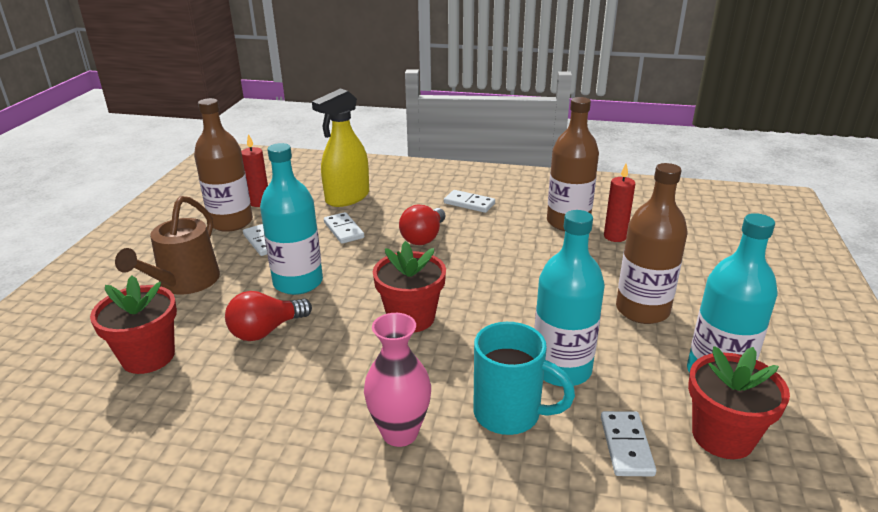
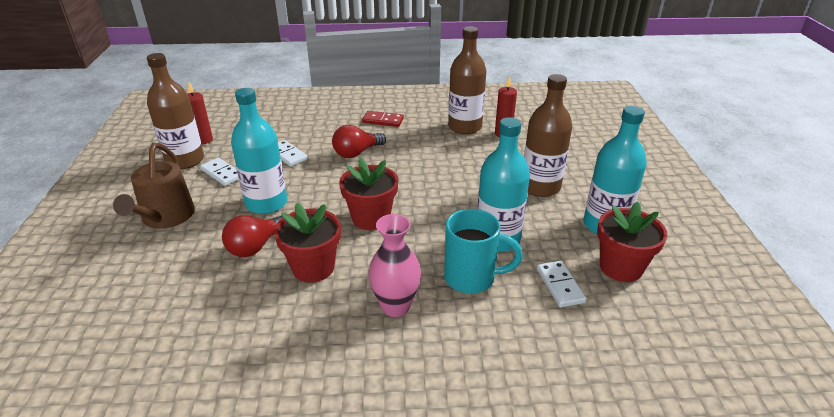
camera: 15 degrees left, 5 degrees up
red flower pot [90,276,177,374] -> red flower pot moved to [274,203,341,283]
yellow spray bottle [312,88,369,207] -> none
red light bulb [399,205,445,245] -> red light bulb turned 45 degrees clockwise [332,125,386,158]
white domino [444,190,495,213] -> red domino [362,111,404,127]

